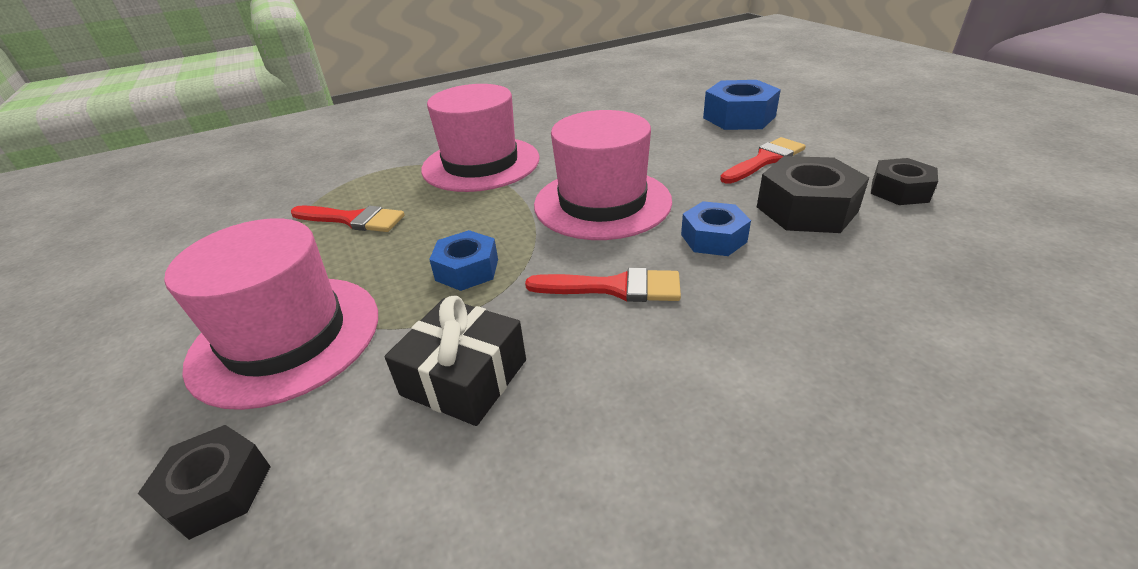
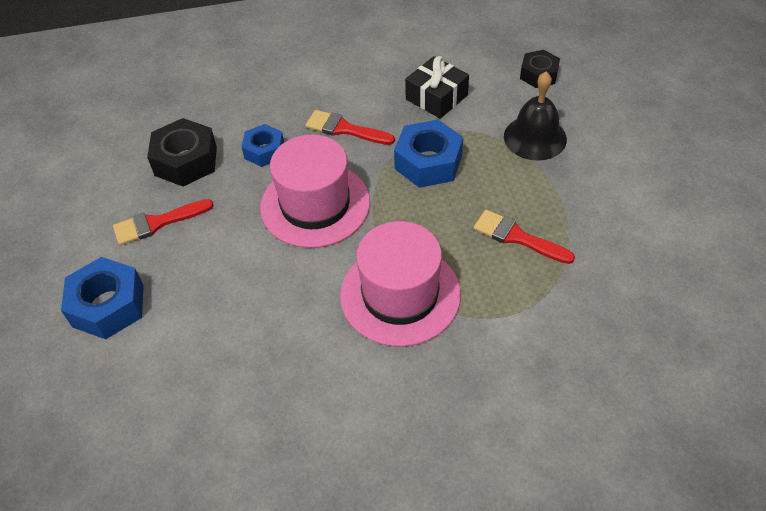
camera: 165 degrees left, 15 degrees up
pink hat [164,218,378,410] -> black bell [504,72,567,161]
blue nut [429,230,498,291] -> blue nut [394,120,463,188], size x1.58
black nut [871,158,938,205] -> none

